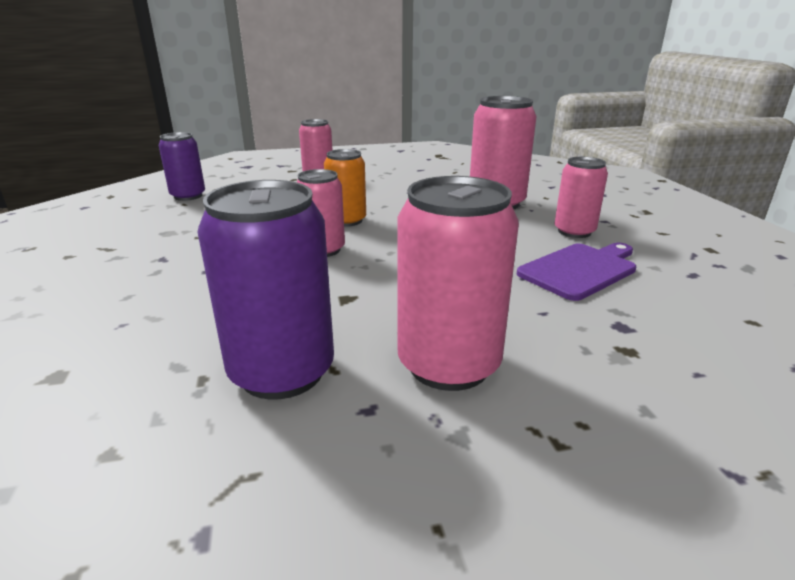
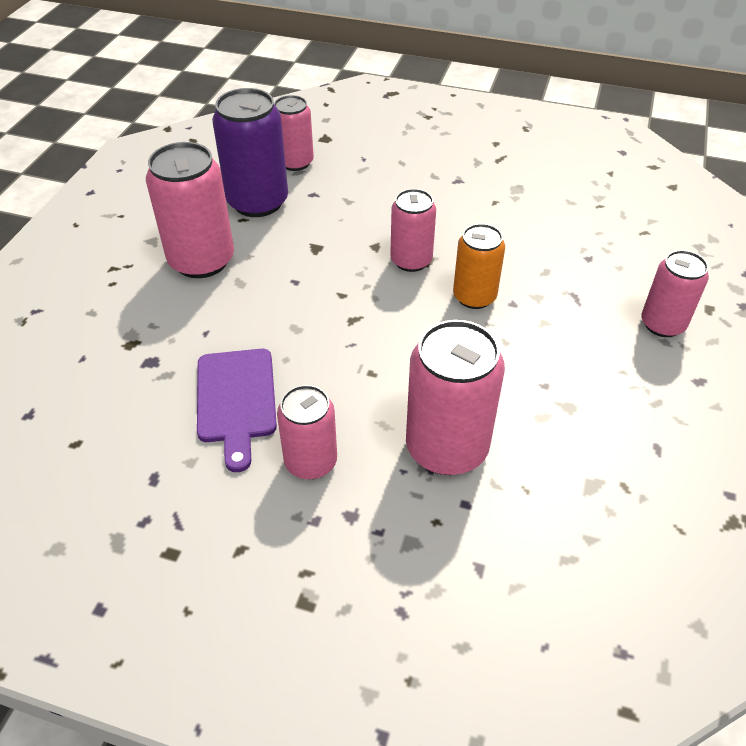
camera: 120 degrees right, 20 degrees up
purple can [159,132,205,201] -> none
none -> pink can [274,95,314,171]

